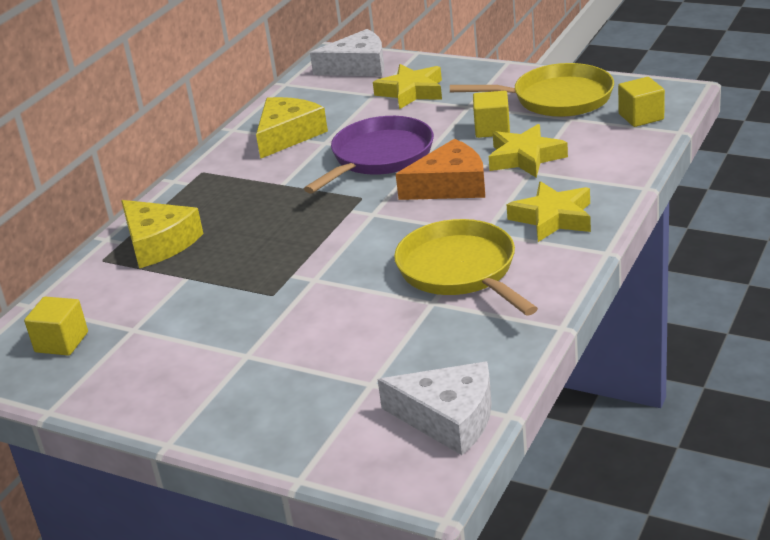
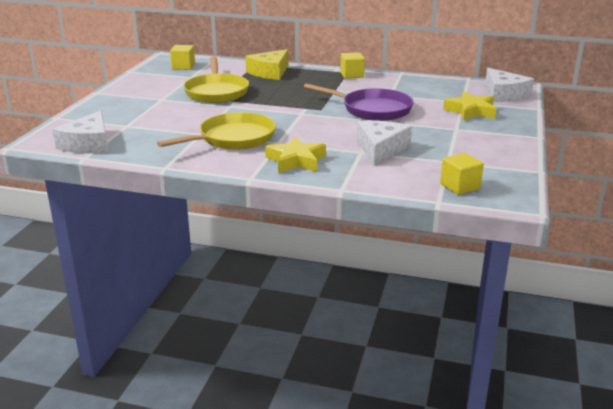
camera: 75 degrees right, 5 degrees down
yellow cheese [256,97,328,159] -> none
orange cheese [396,139,485,200] -> none
yellow pan [450,63,614,117] -> yellow pan moved to [183,57,249,103]
yellow cube [473,91,510,138] -> yellow cube moved to [340,52,365,79]
yellow star [489,124,568,178] -> white cheese [357,120,412,166]

